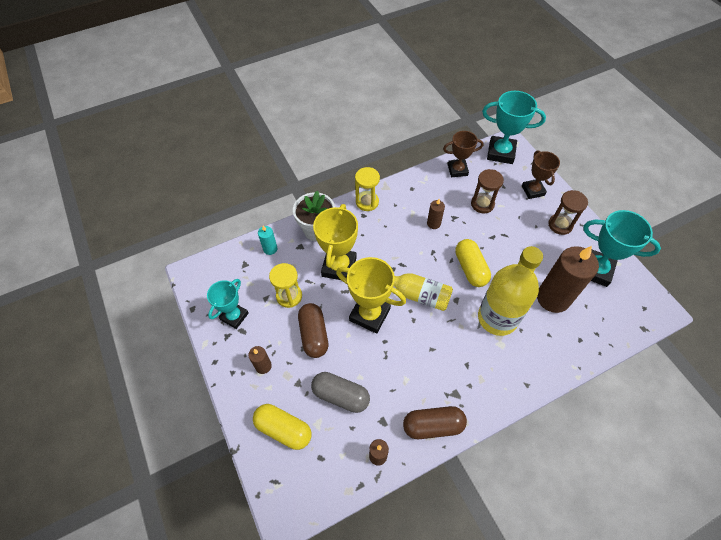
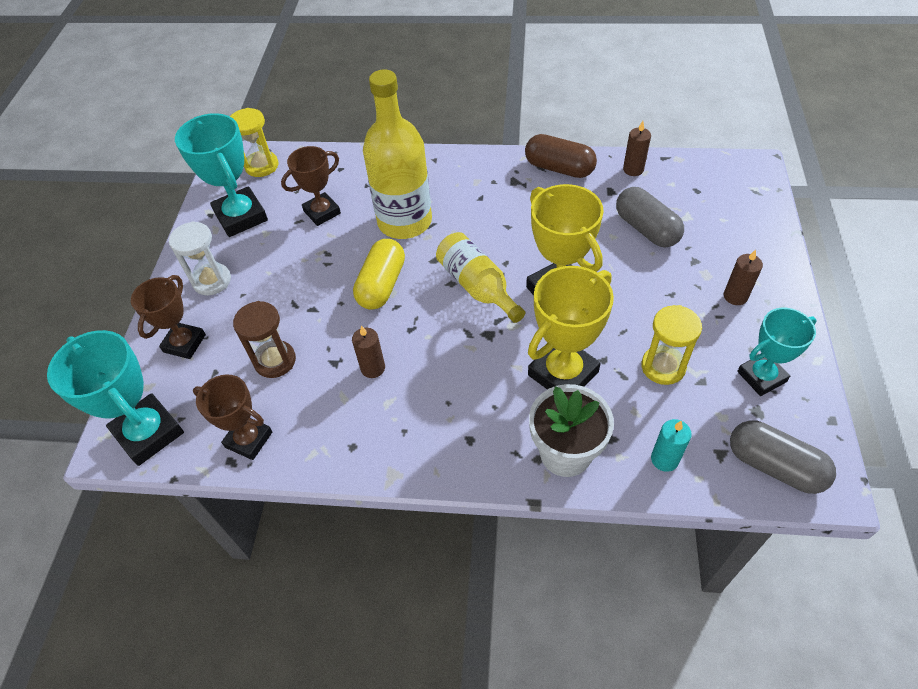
camera: 145 degrees left, 5 degrees down
yellow capsule [253,404,312,450] -> none
brown capsule [298,303,328,358] -> none
yellow hourglass [355,167,380,211] -> yellow hourglass moved to [230,108,278,177]
brown candle [537,246,599,313] -> brown trophy [281,146,341,226]
brown hourglass [548,190,588,235] -> white hourglass [169,221,231,296]
none -> grey capsule [730,420,836,494]

